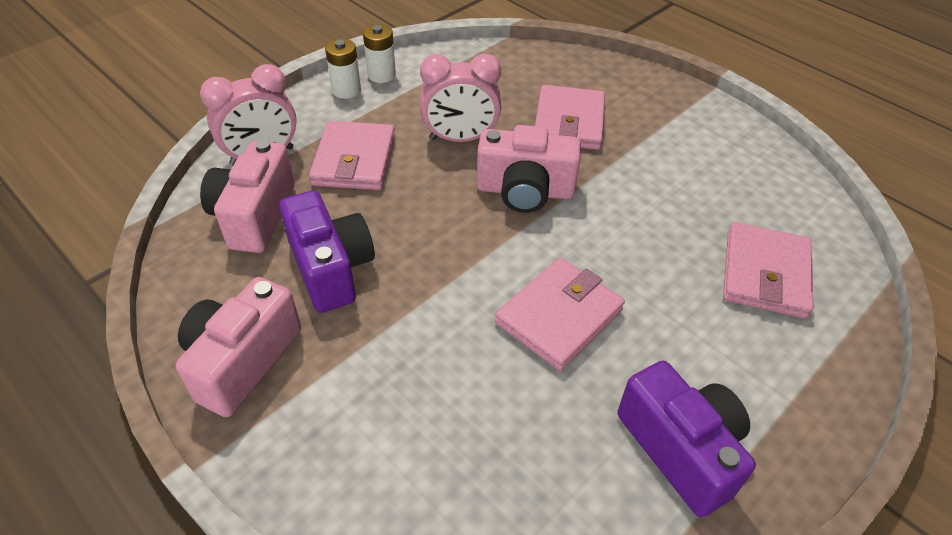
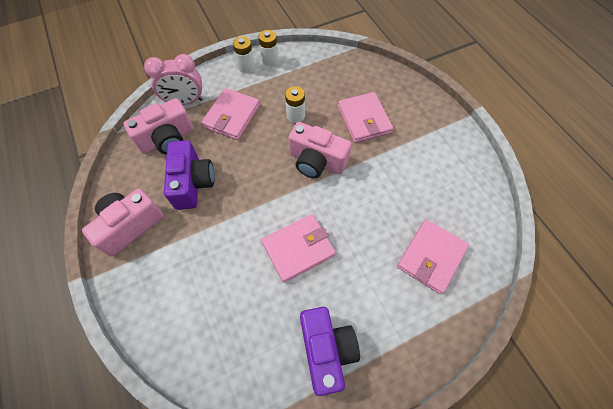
camera: 20 degrees right, 15 degrees up
pink camera [200,139,295,253] -> pink camera turned 150 degrees counterclockwise [123,98,193,154]
pink clock [420,54,501,142] -> white battery [285,86,305,123]
pink wallet [535,85,605,150] -> pink wallet turned 45 degrees counterclockwise [338,92,394,143]

